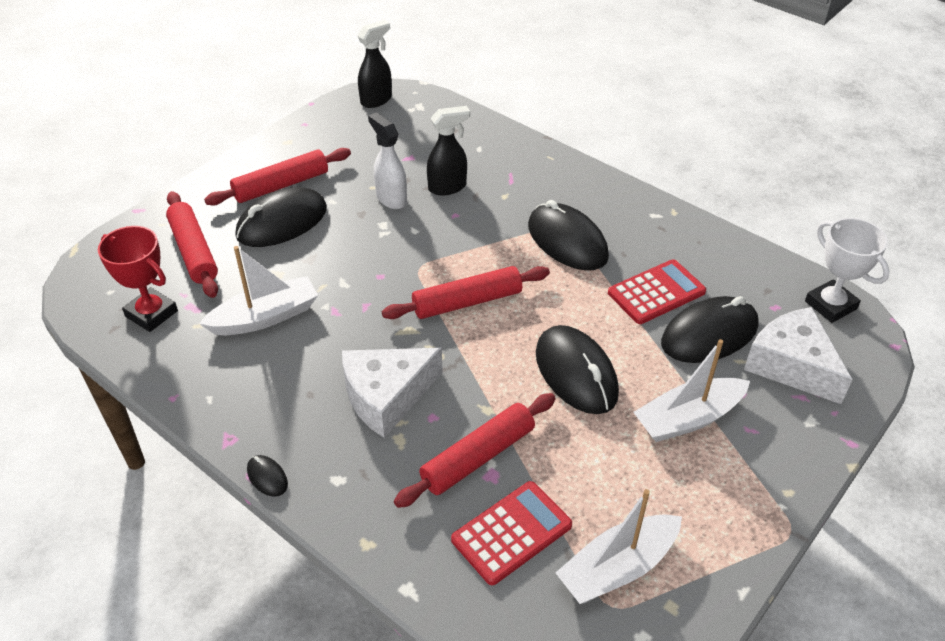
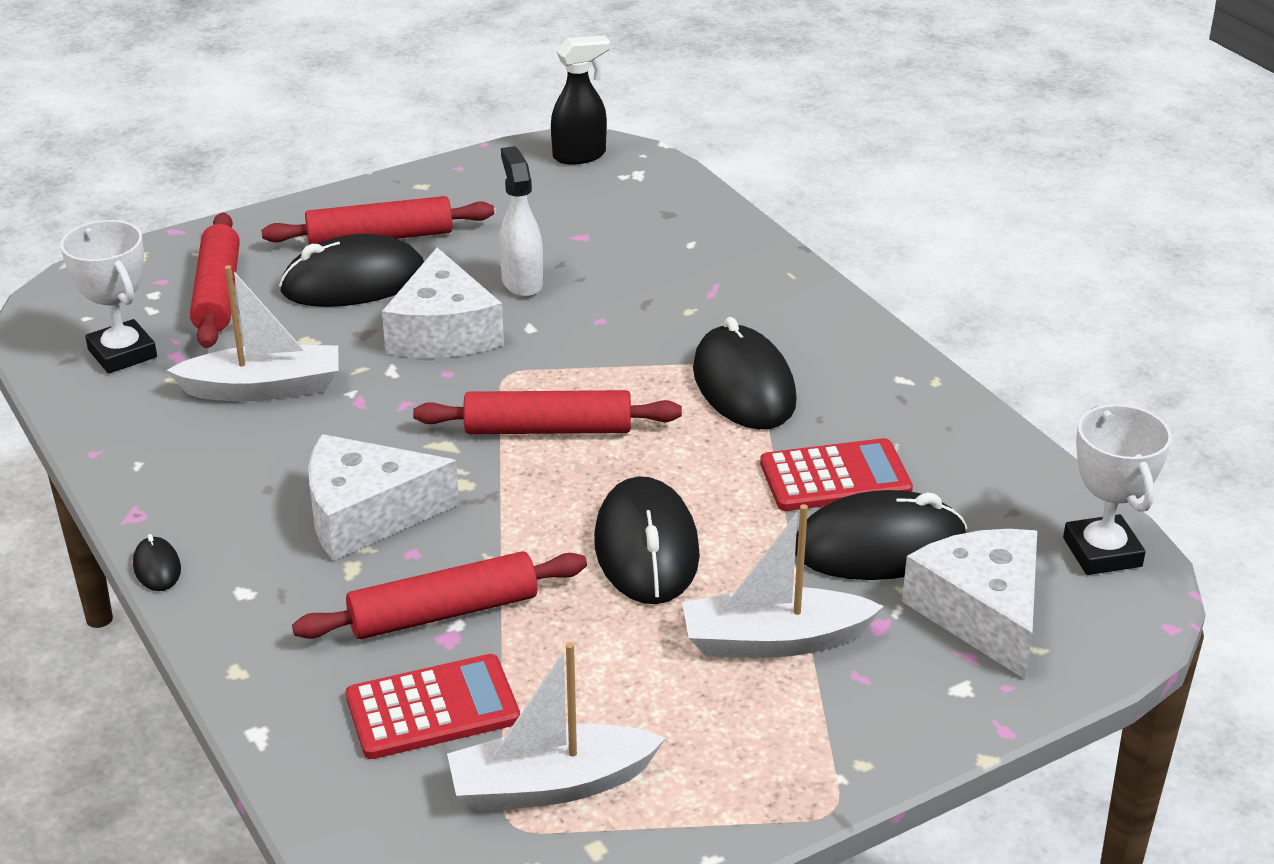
camera: 20 degrees right, 10 degrees down
red trophy [98,226,178,332] -> white trophy [60,220,157,374]
black spray bottle [427,106,470,195] -> none
none -> white cheese [382,248,504,358]

